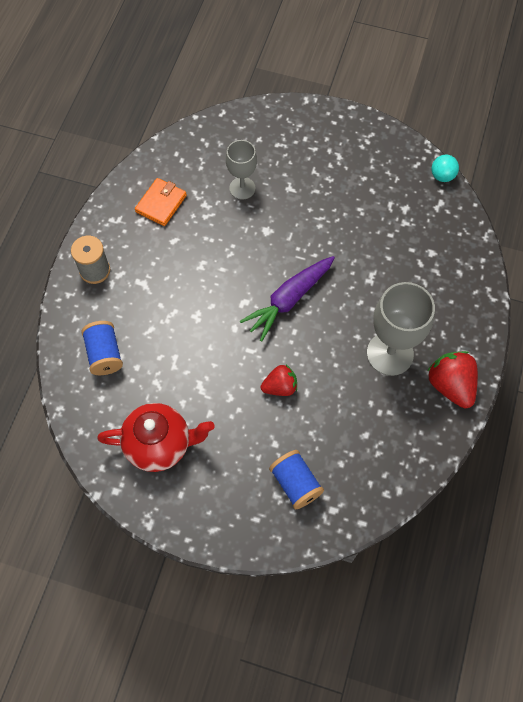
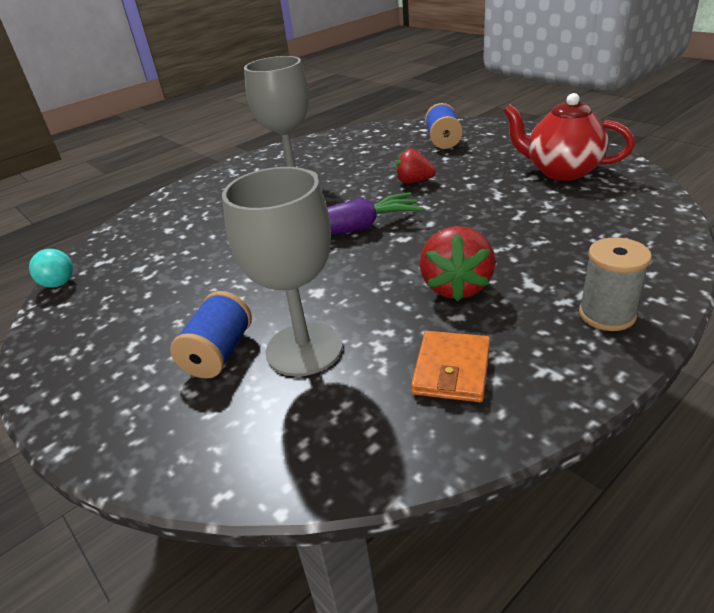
camera: 145 degrees left, 30 degrees down
blue spool [81,321,123,375] -> blue spool moved to [170,291,252,378]
orange wallet [135,178,187,226] -> orange wallet turned 45 degrees counterclockwise [411,331,490,402]
grey goblet [226,140,257,200] -> grey goblet [222,167,343,376], size x1.64
red strawberry [427,351,478,408] -> red strawberry moved to [420,226,495,301]

